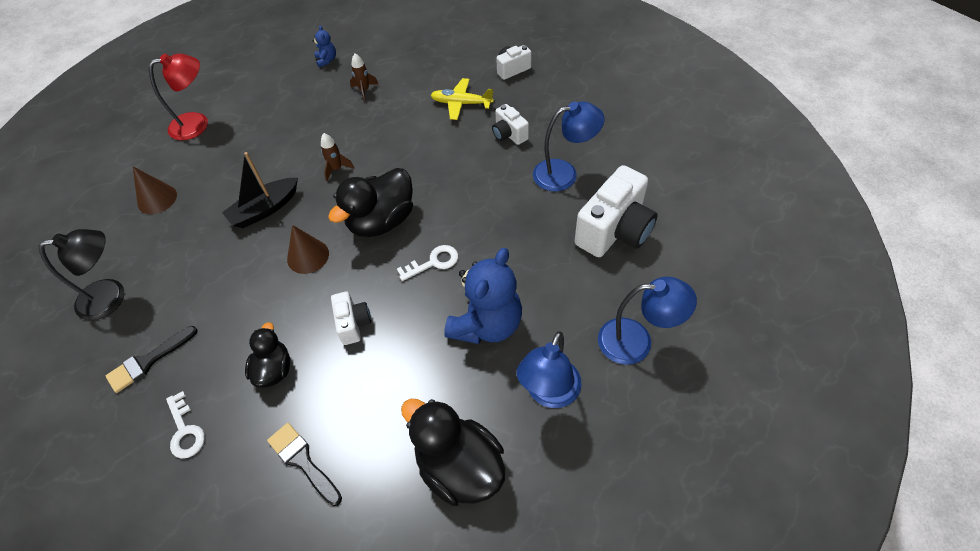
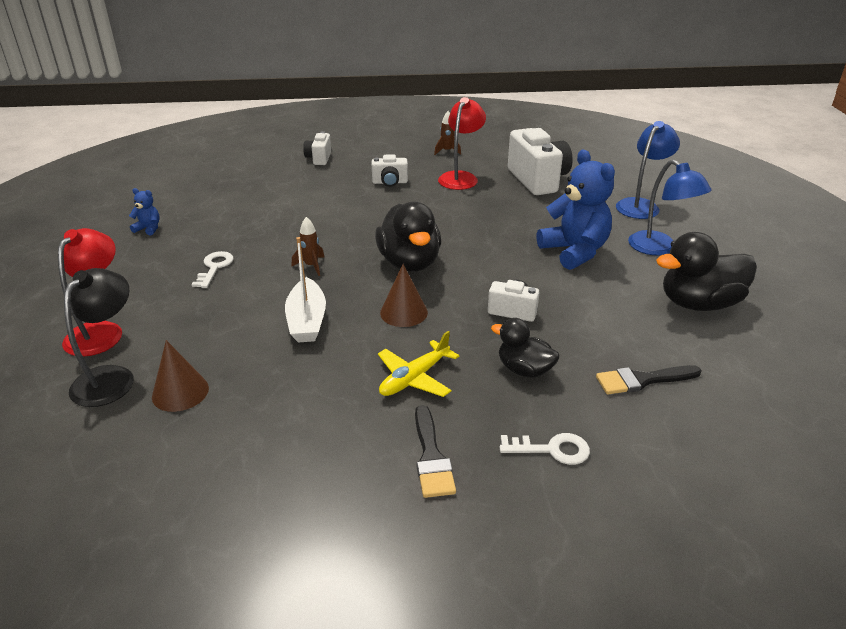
camera: 60 degrees left, 20 degrees down
black lamp [38,229,125,320] -> black lamp moved to [64,268,134,407]
black boat [222,152,298,228] -> white boat [285,237,326,342]
brown rocket [350,53,379,101] -> brown rocket moved to [434,111,461,155]
white key [397,245,458,281] -> white key moved to [192,251,234,288]
yellow plane [431,78,494,120] -> yellow plane moved to [378,331,459,397]
blue lamp [533,101,605,192] -> red lamp [438,97,486,190]

